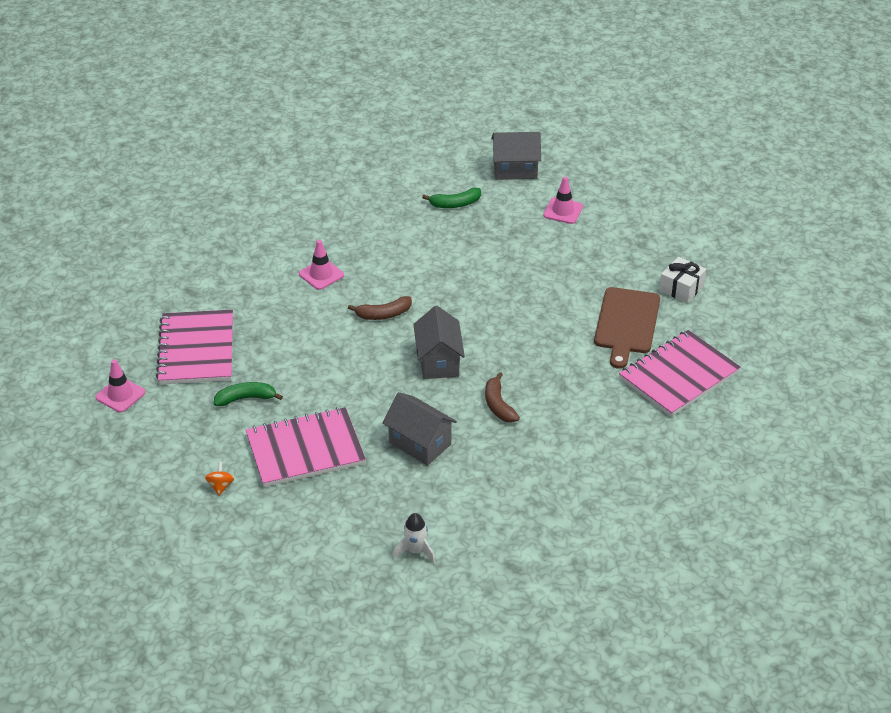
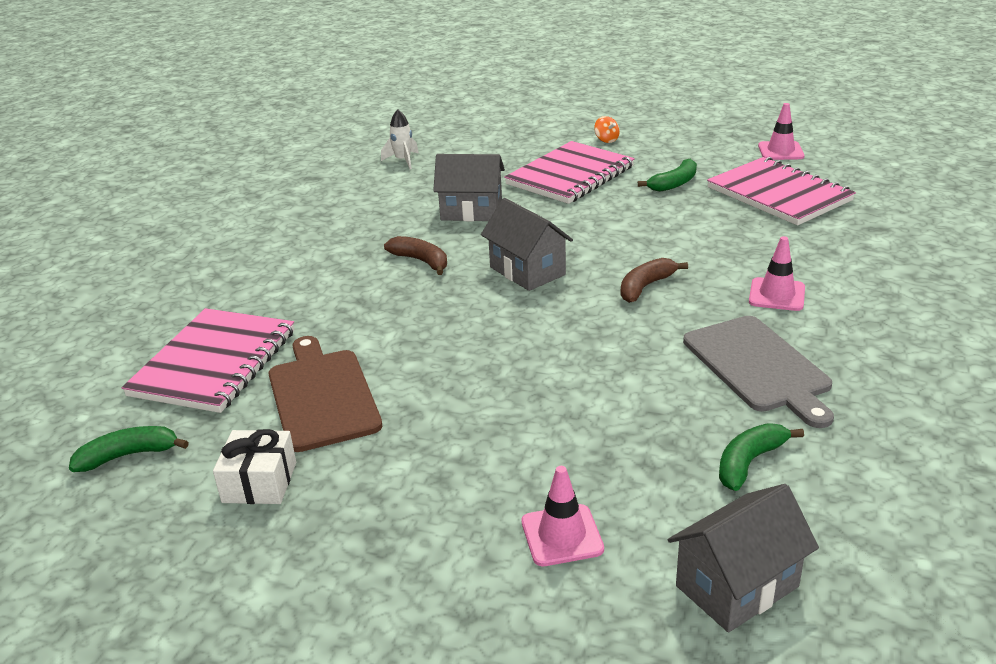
camera: 150 degrees right, 10 degrees down
none -> green banana [69,426,189,472]
none -> grey cutting board [683,316,834,428]

